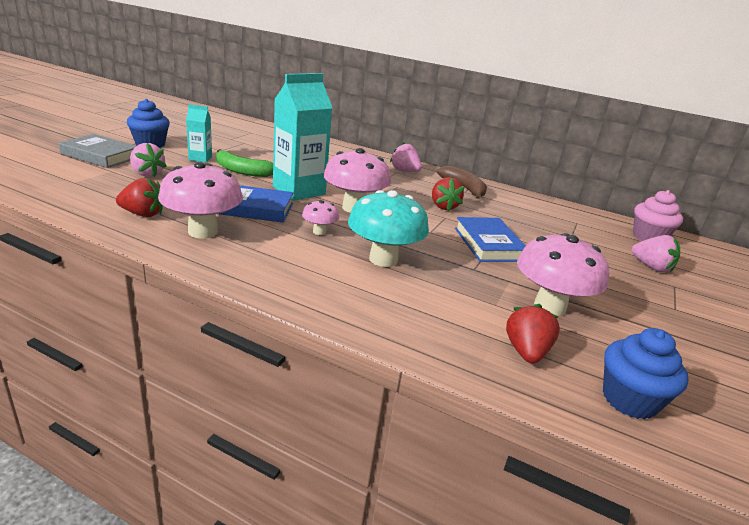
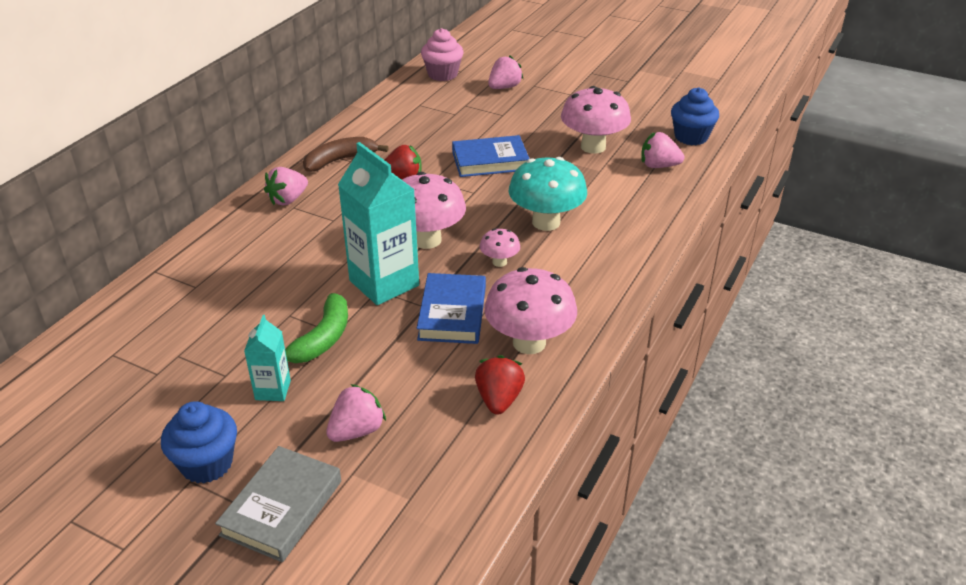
camera: 85 degrees left, 10 degrees up
red strawberry [506,304,560,364] -> pink strawberry [641,132,684,168]

